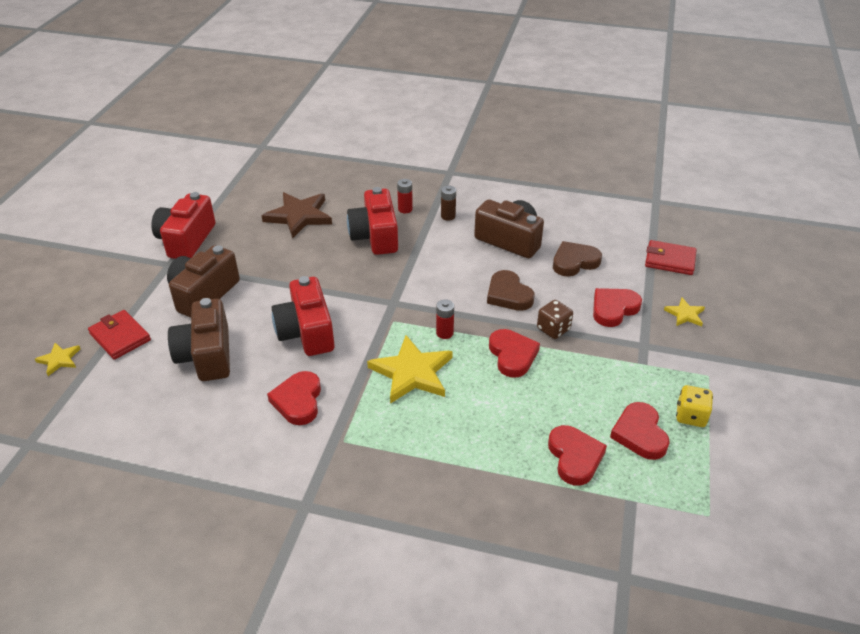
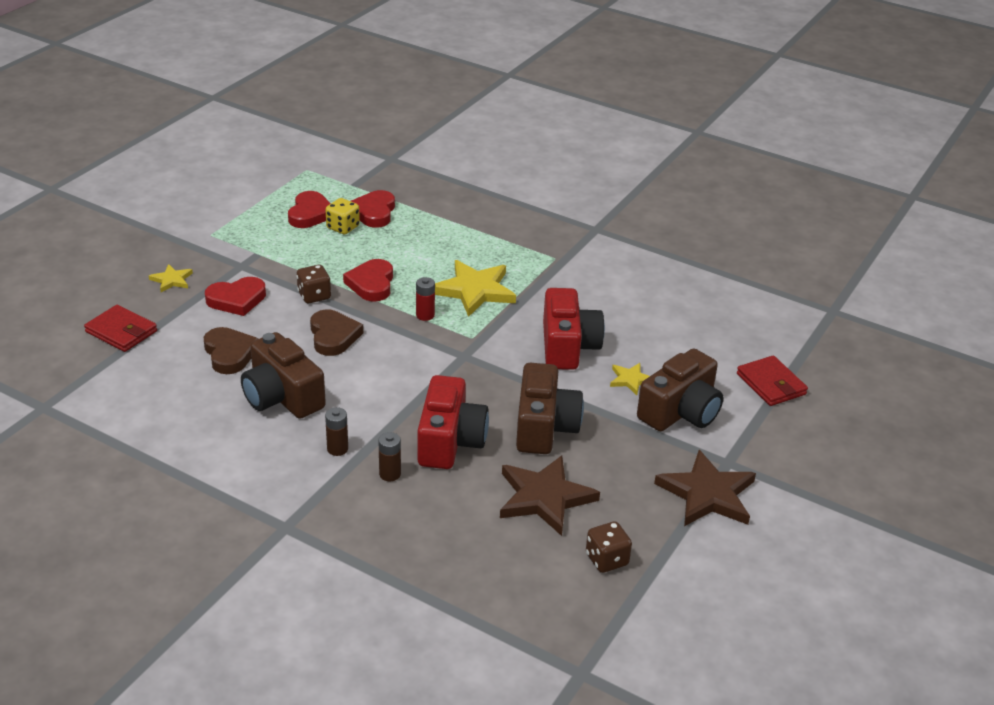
camera: 165 degrees left, 5 degrees down
yellow star [35,343,80,376] -> yellow star moved to [610,363,650,395]
red camera [151,192,216,259] -> brown star [654,450,756,526]
brown camera [168,298,230,381] -> brown camera moved to [516,363,584,454]
red heart [267,371,321,425] -> none
red battery [397,179,413,213] -> brown battery [378,432,401,482]
brown heart [553,241,602,277] -> brown heart turned 105 degrees counterclockwise [204,327,259,374]
yellow dice [676,385,713,427] -> yellow dice moved to [326,198,360,234]
none -> brown dice [586,521,632,573]

